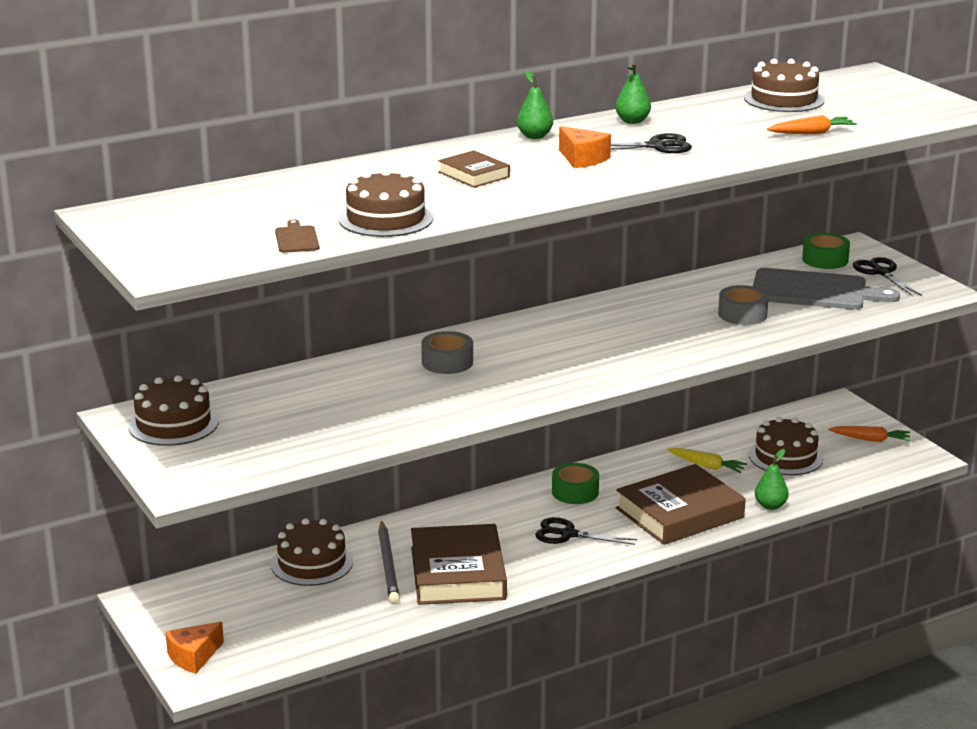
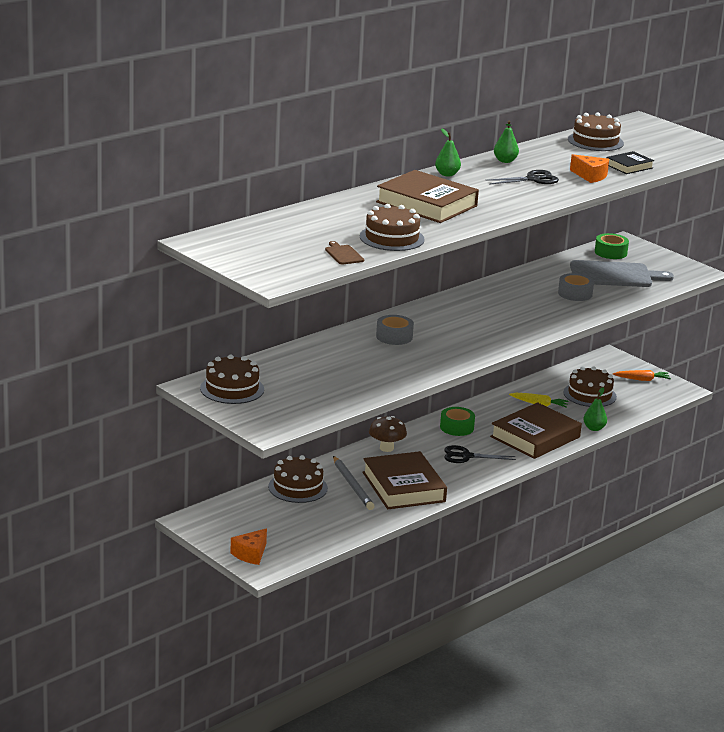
camera: 15 degrees left, 0 degrees up
brown book [438,150,510,188] -> brown book [376,170,479,223], size x1.99
orange cheese [559,126,611,168] -> orange cheese moved to [570,154,609,183]
orange carrot [767,115,857,134] -> black book [606,151,654,174]
black scissors [853,257,922,296] -> none
none -> brown mushroom [369,416,407,452]

